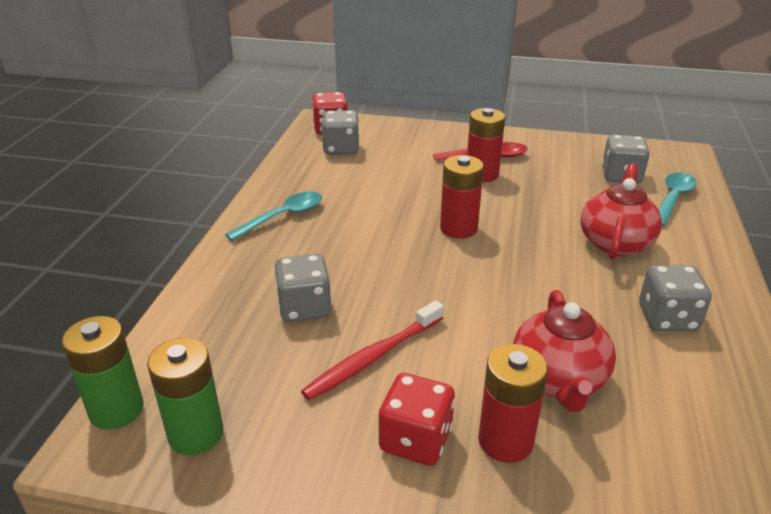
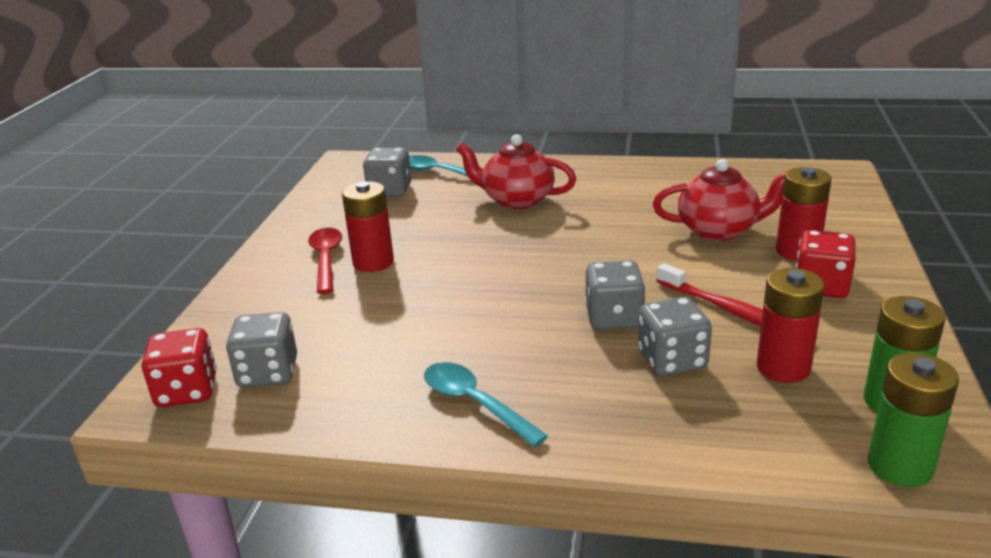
camera: 90 degrees left, 5 degrees down
red battery [440,155,484,239] -> red battery moved to [757,268,825,383]
grey dice [639,265,712,331] -> grey dice moved to [585,261,646,330]

